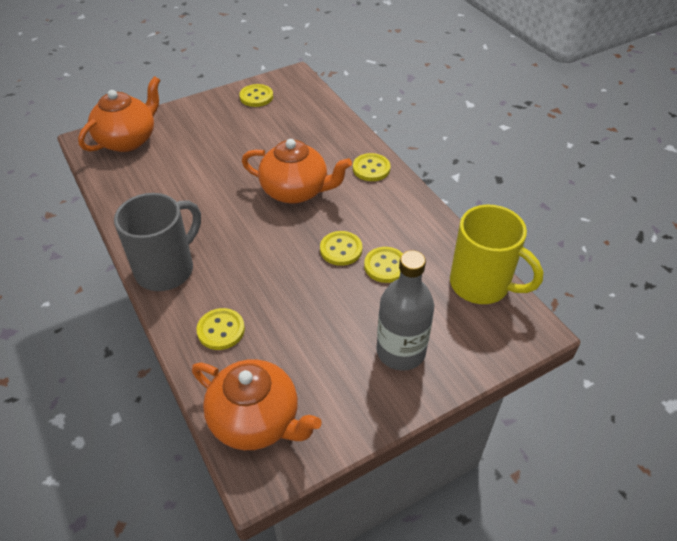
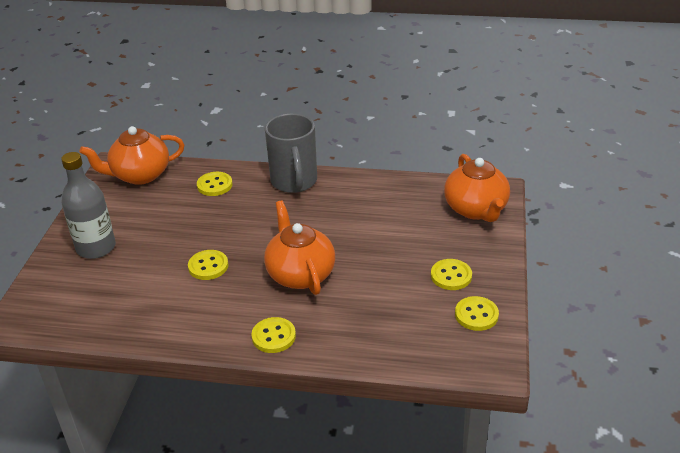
camera: 130 degrees right, 10 degrees down
orange teapot [242,139,352,204] -> orange teapot turned 105 degrees clockwise [264,200,335,295]
yellow button [364,247,403,283] -> yellow button moved to [431,259,472,290]
yellow mug [450,205,543,304] -> none

